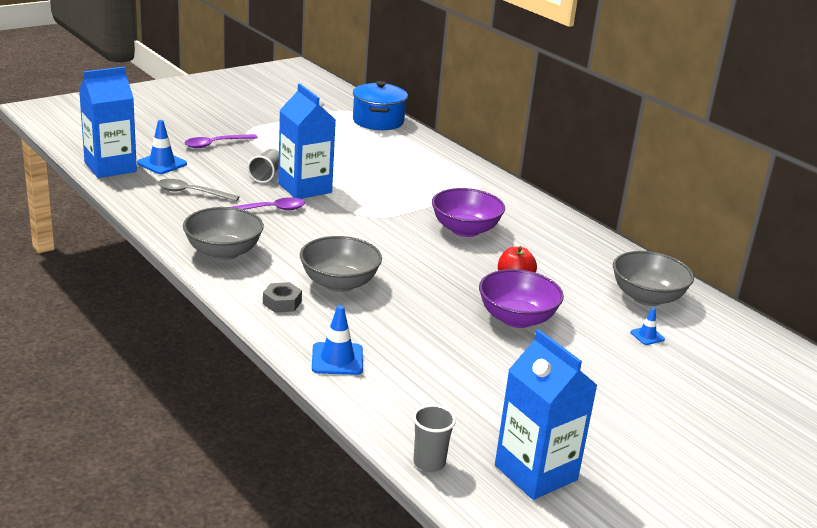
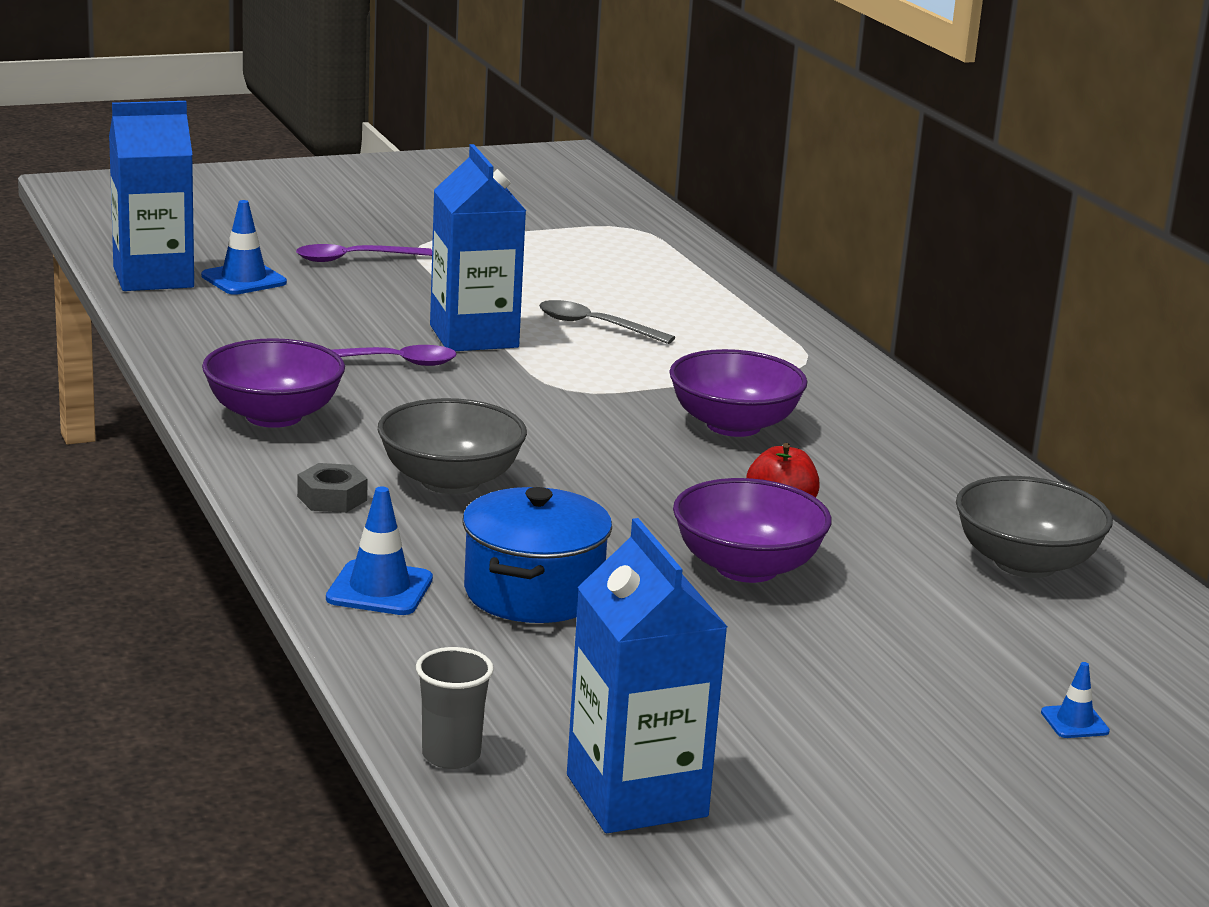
camera: 15 degrees right, 5 degrees down
grey spoon [158,179,240,201] -> grey spoon moved to [539,300,675,344]
grey bowl [183,207,264,260] -> purple bowl [202,338,345,428]
grey cup [248,149,279,183] -> none
blue pot [353,81,408,130] -> blue pot moved to [462,487,612,623]
blue traffic cone [630,308,665,345] -> blue traffic cone moved to [1041,662,1110,738]

